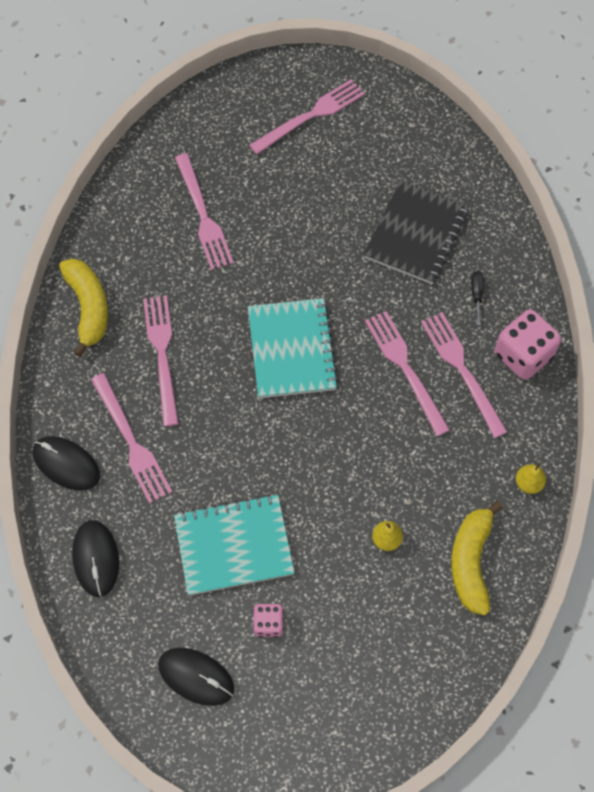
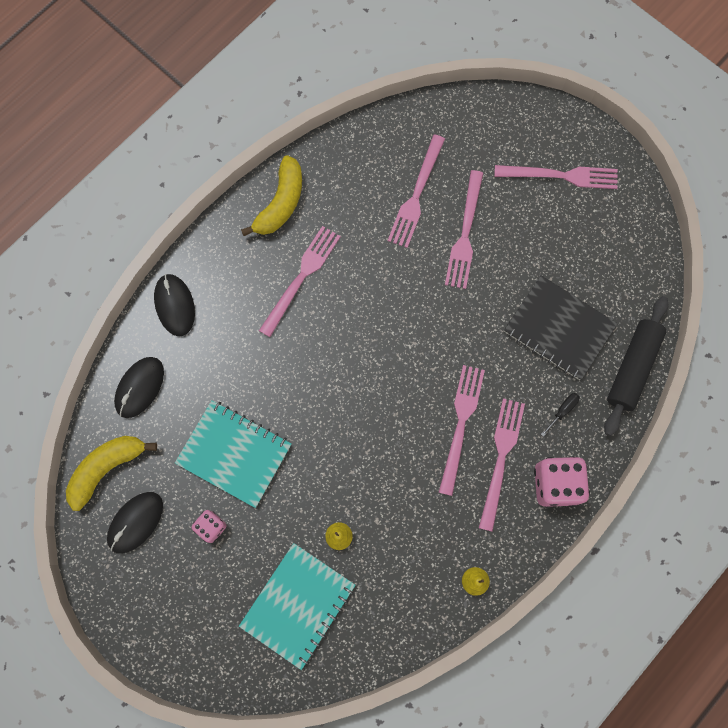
camera: 40 degrees right, 10 degrees up
pink fork [91,373,172,504] -> pink fork moved to [445,170,483,289]
black mouse [158,648,234,706] -> black mouse turned 60 degrees clockwise [107,492,163,554]
turquoise notebook [248,298,339,398] -> turquoise notebook moved to [239,543,356,670]
black notebook [364,180,469,285] -> black notebook turned 60 degrees clockwise [504,275,618,380]
yellow banana [451,501,503,616] -> yellow banana moved to [66,436,157,511]
none -> black rolling pin [604,296,669,436]

